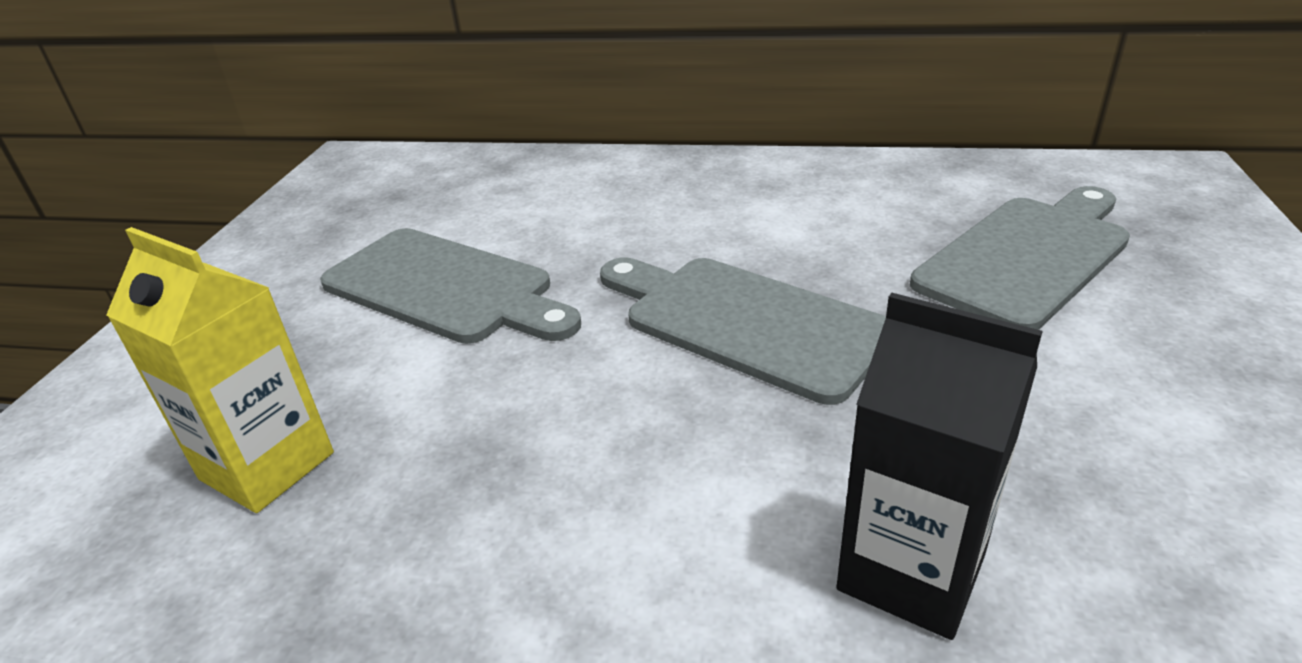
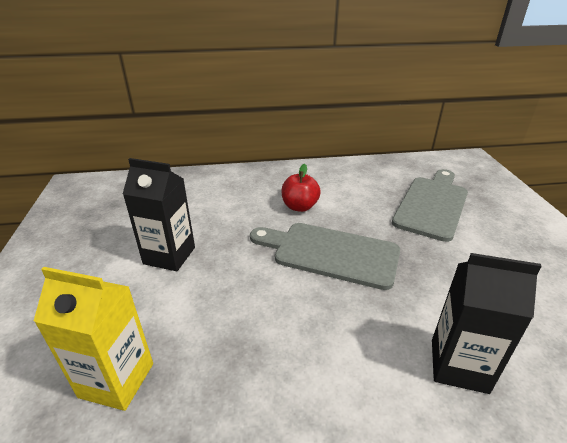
camera: 20 degrees left, 0 degrees up
grey cutting board [320,228,581,344] -> black carton [123,158,195,271]
none -> red apple [281,164,321,212]

